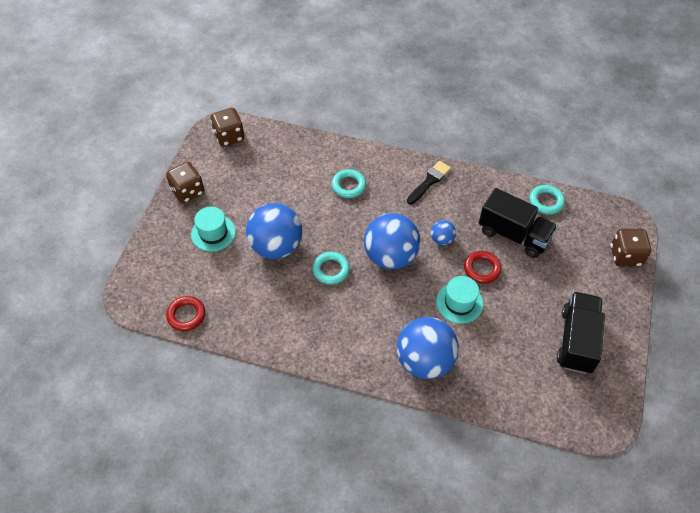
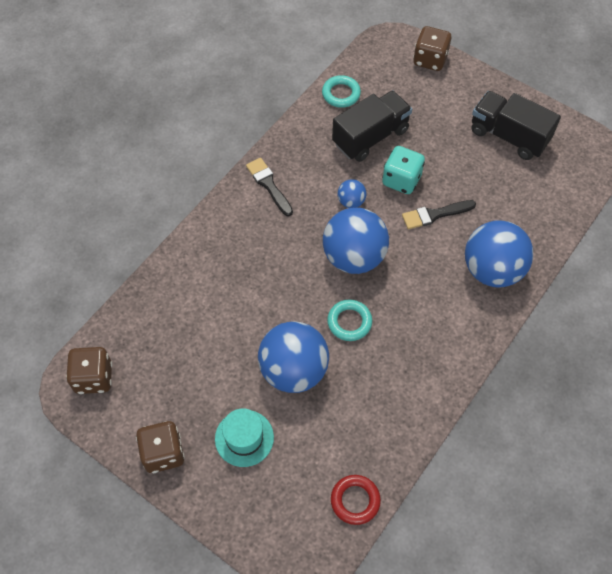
camera: 70 degrees left, 5 degrees up
turquoise ring [332,169,366,198] -> none
turquoise hat [436,276,483,324] -> black brush [402,200,476,229]
red ring [464,251,501,284] -> turquoise dice [382,146,425,194]

